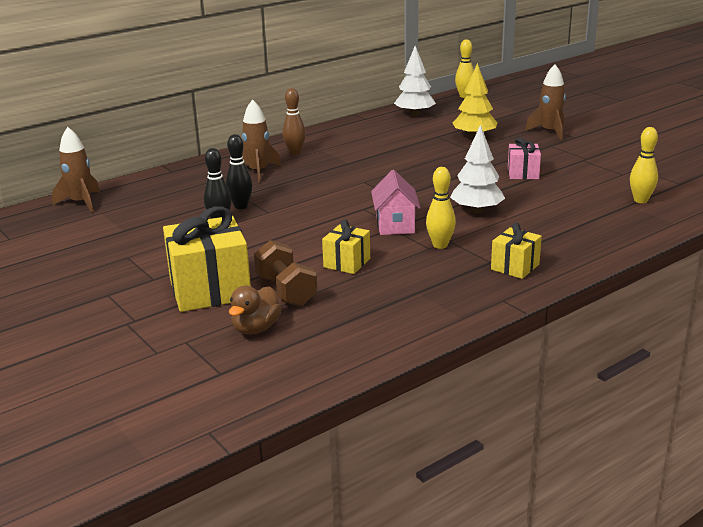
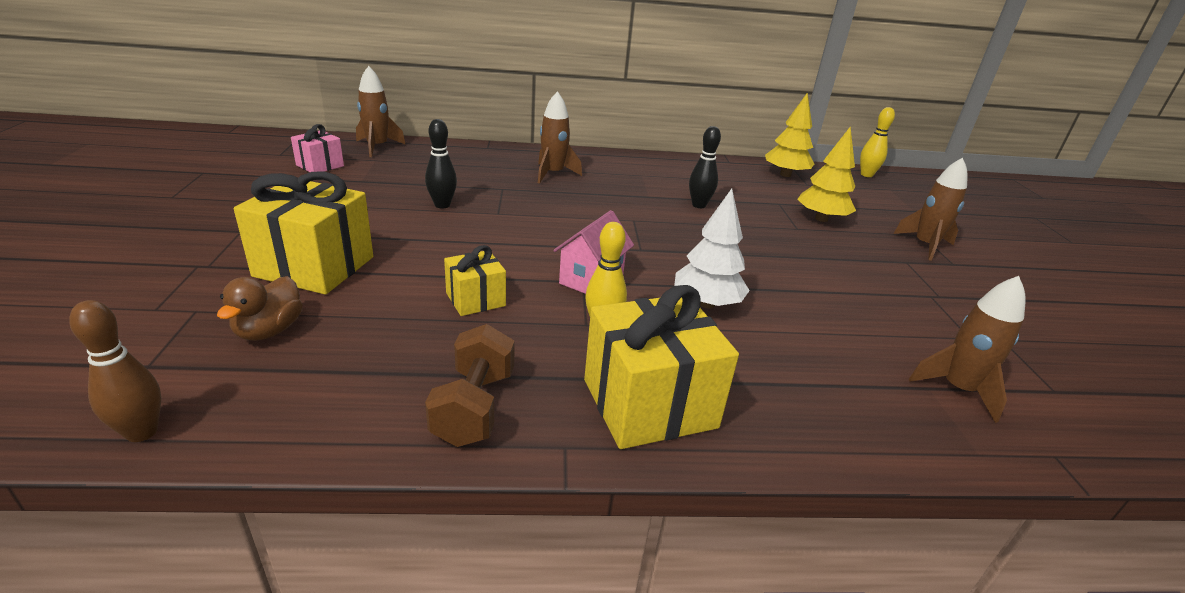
camera: 30 degrees right, 5 degrees up
black bowling pin [226,134,253,209] -> black bowling pin moved to [689,126,721,208]
brown duck [229,285,282,335] -> brown duck turned 45 degrees counterclockwise [217,276,303,341]
brown dumbbell [254,240,318,307] -> brown dumbbell moved to [425,324,515,447]
brown bowling pin [283,88,306,155] -> brown bowling pin moved to [69,300,161,442]
white tree [394,46,436,116] -> yellow tree [765,93,814,177]
yellow gift [491,222,542,279] -> yellow gift [584,285,739,449], size x1.86
pink gift [508,137,541,179] -> pink gift moved to [291,124,344,172]
yellow bowling pin [630,127,658,203] -> brown rocket [909,276,1026,423]

